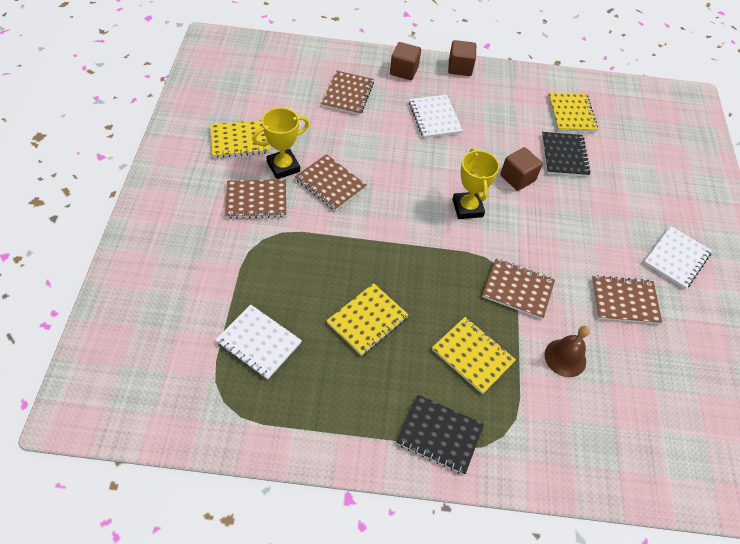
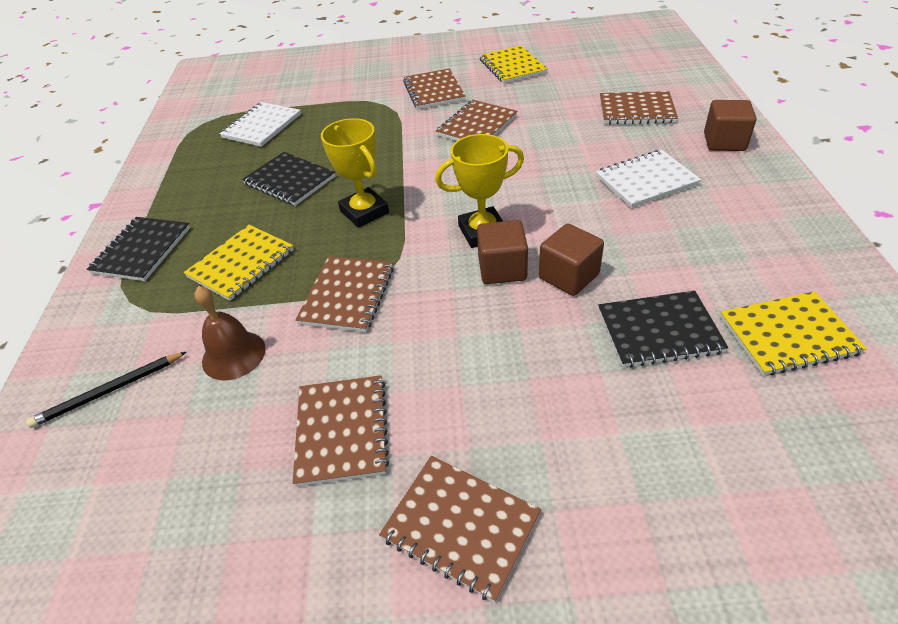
camera: 90 degrees right, 10 degrees down
yellow trophy [252,108,309,179] -> yellow trophy moved to [321,118,389,228]
yellow notebook [326,283,409,356] -> black notebook [242,152,335,206]
brown cube [448,40,476,76] -> brown cube moved to [477,220,528,284]
white notebook [644,226,712,289] -> brown notebook [379,456,541,602]
none -> black pencil [26,352,186,428]

